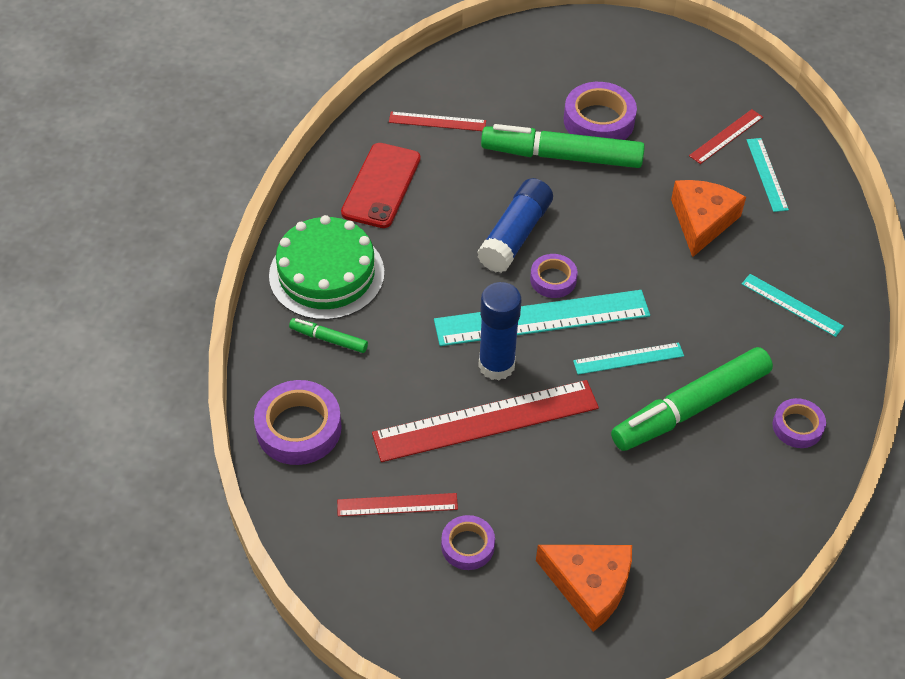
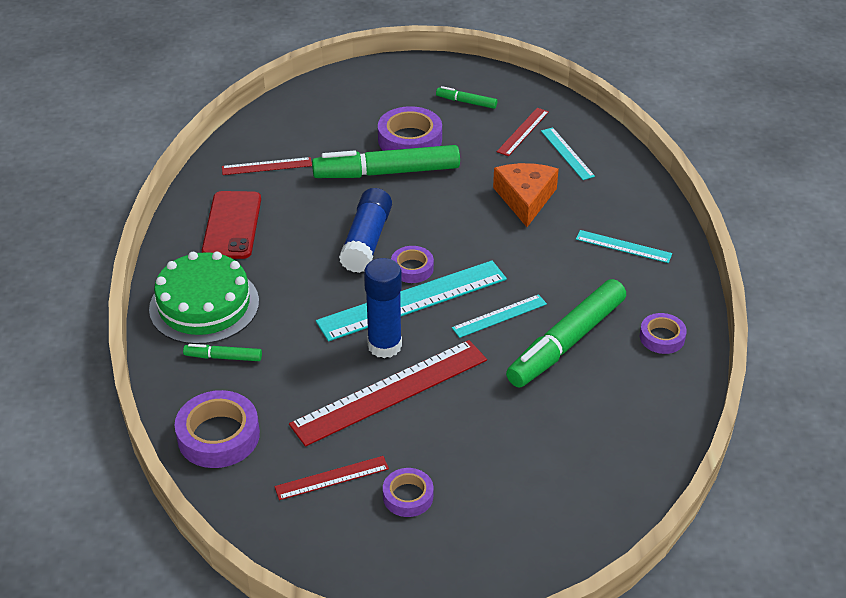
camera: 15 degrees left, 10 degrees down
orange cheese [536,545,632,632] -> none
none -> green marker [436,86,497,109]

